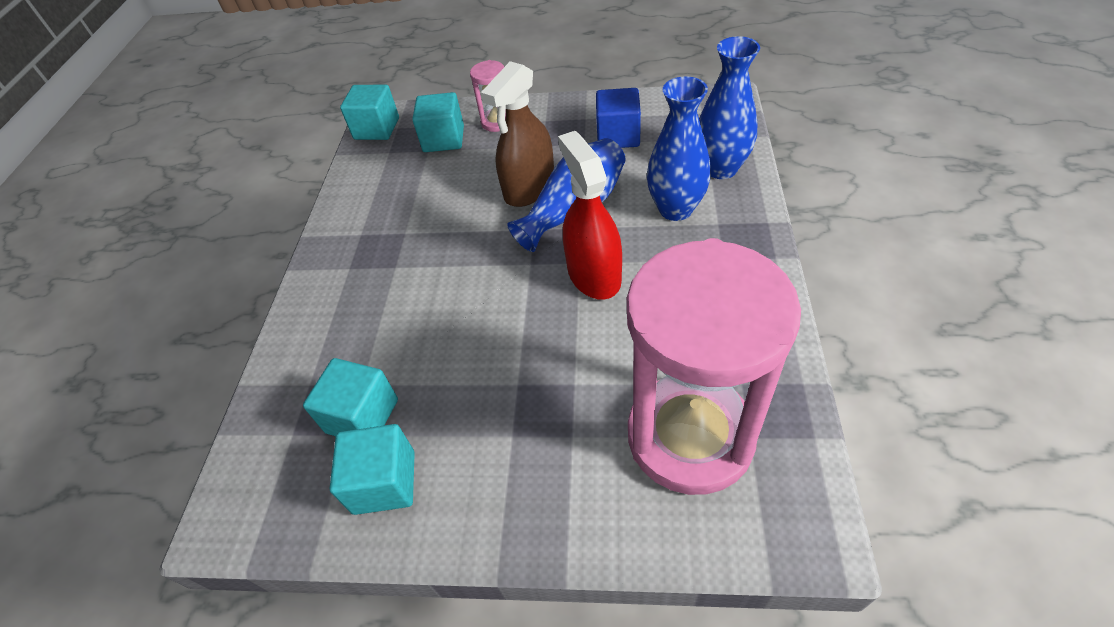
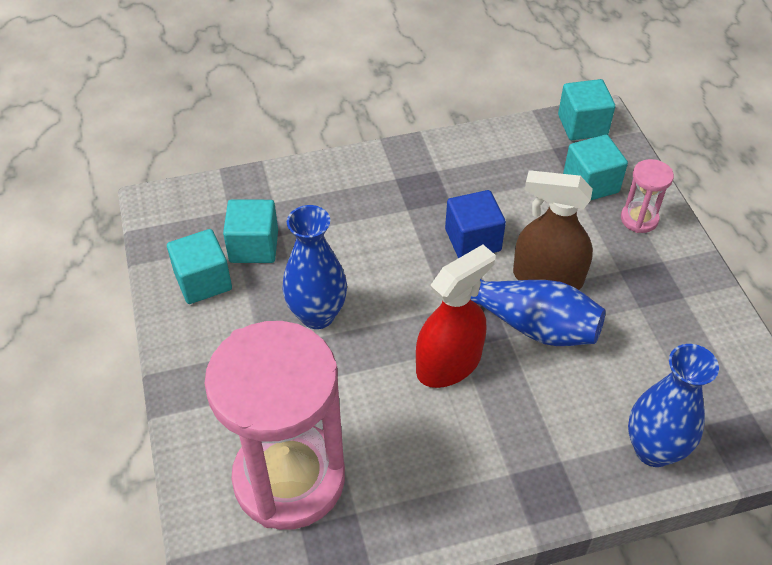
camera: 65 degrees right, 0 degrees up
blue cube [596,88,641,148] -> blue cube moved to [445,190,506,258]
blue vase [647,76,711,221] -> blue vase moved to [282,205,347,329]

